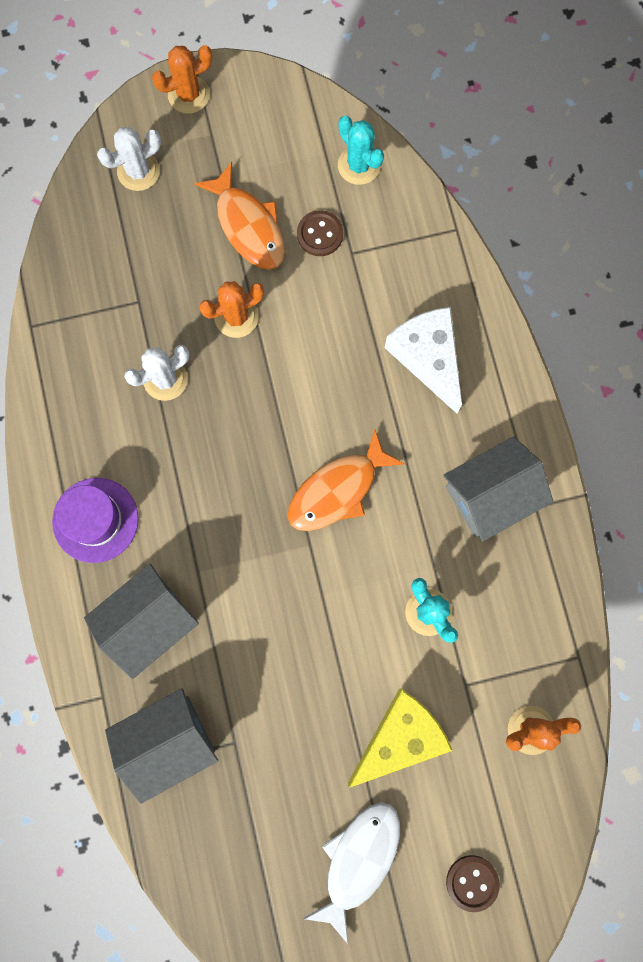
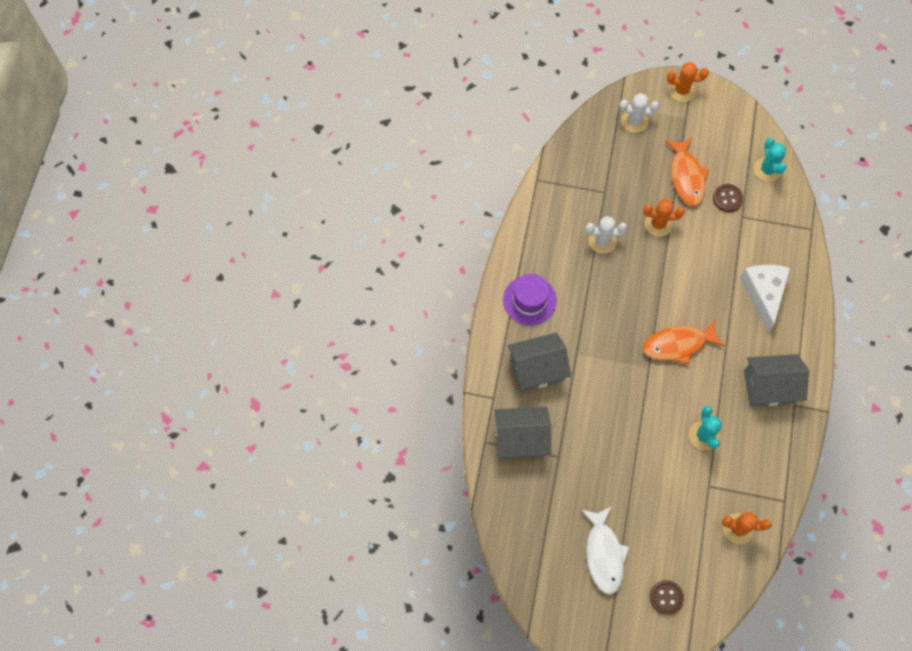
camera: 25 degrees right, 10 degrees down
white fish [303,802,400,944] -> white fish turned 120 degrees clockwise [581,506,630,594]
yellow cheese [348,688,453,788] -> none

